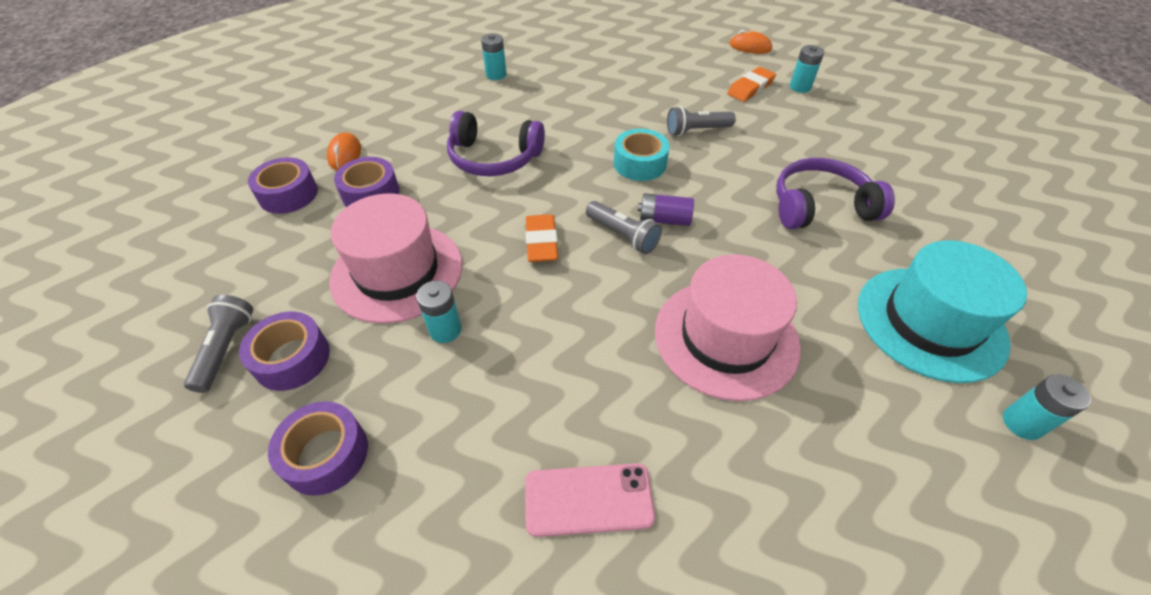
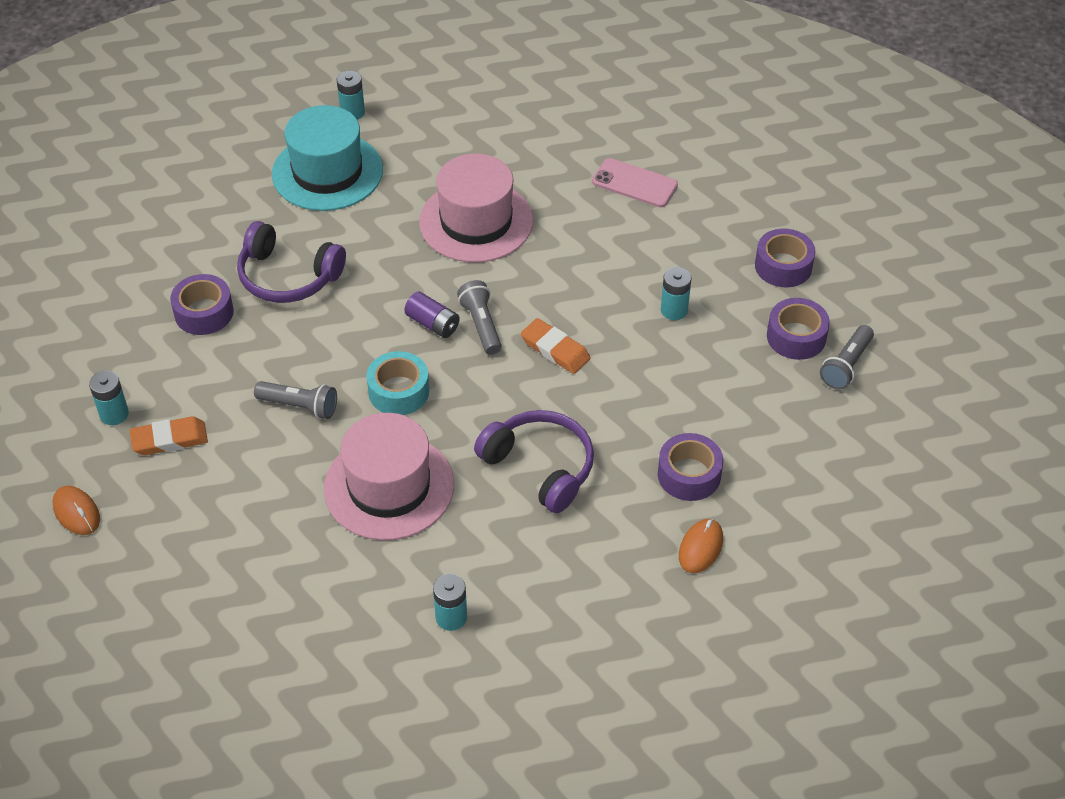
camera: 150 degrees left, 0 degrees up
purple tape [248,157,318,214] -> purple tape moved to [170,274,234,335]
pink hat [329,193,462,324] -> pink hat moved to [324,413,454,540]
orange eraser [526,214,558,262] -> orange eraser turned 75 degrees counterclockwise [521,318,590,374]

